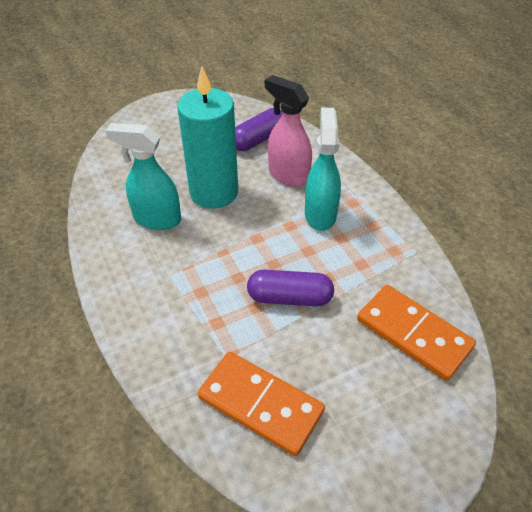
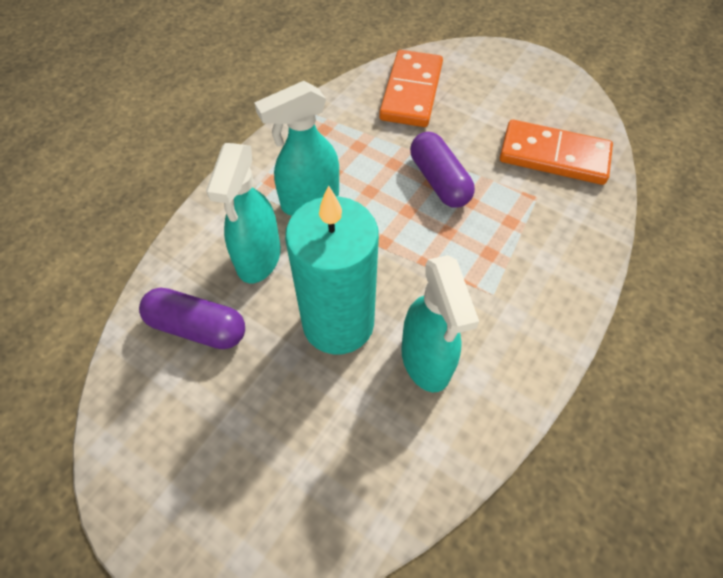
camera: 120 degrees left, 10 degrees up
orange domino [198,352,325,456] -> orange domino turned 75 degrees counterclockwise [500,119,613,185]
pink spray bottle [265,75,312,187] -> turquoise spray bottle [206,143,281,283]

